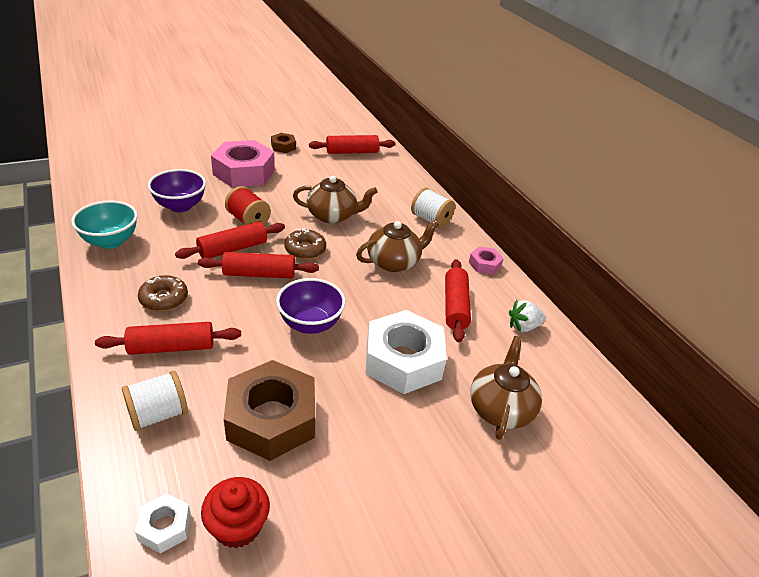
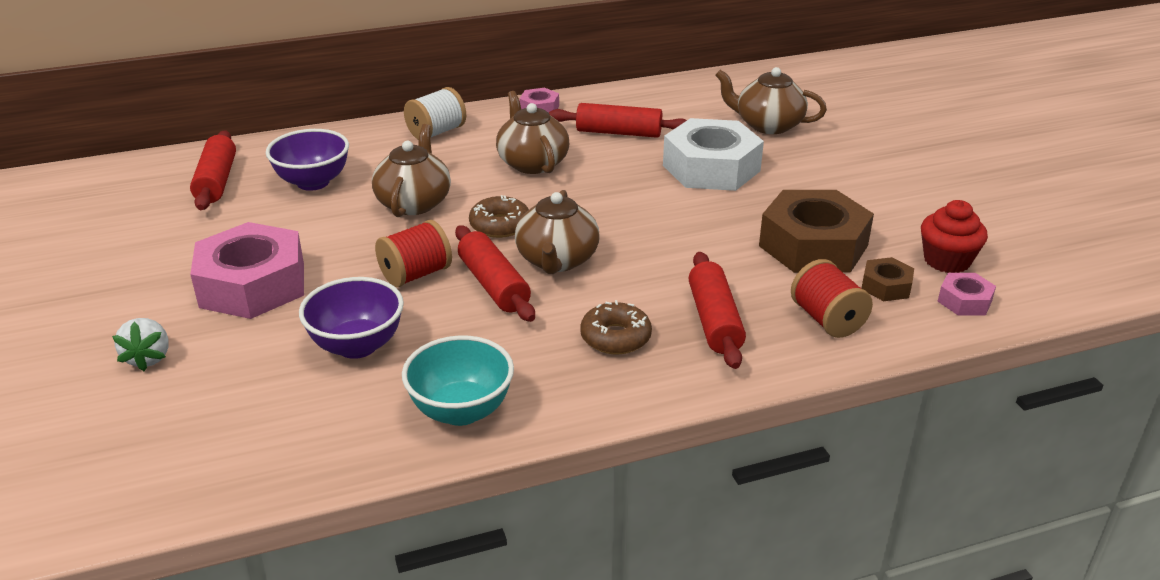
camera: 80 degrees left, 5 degrees down
white spool [122,371,188,431] -> red spool [791,259,873,338]
white nut [135,493,191,554] -> pink nut [938,273,996,316]
red rolling pin [198,252,319,279] -> brown teapot [515,190,600,274]
brown nut [271,133,296,153] -> brown nut moved to [861,257,914,301]
purple bowl [276,278,346,334] -> purple bowl moved to [266,129,349,191]
white strawberry [509,300,546,332] -> white strawberry moved to [112,318,169,371]

